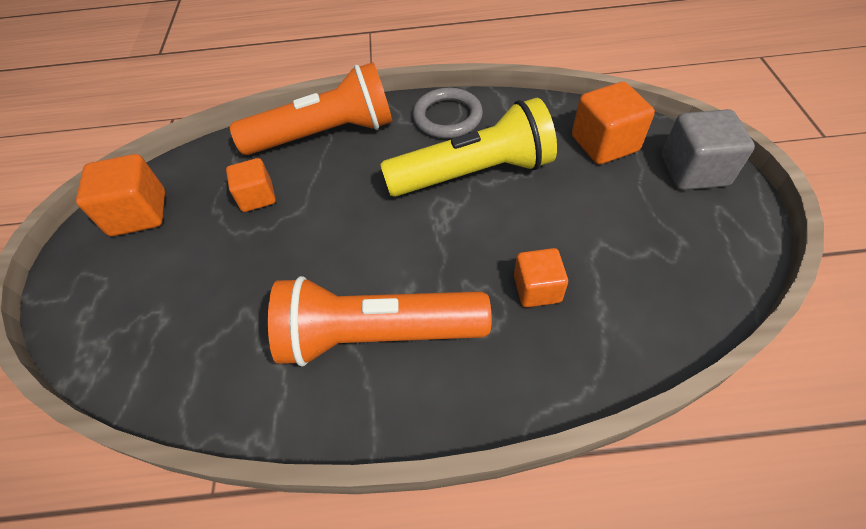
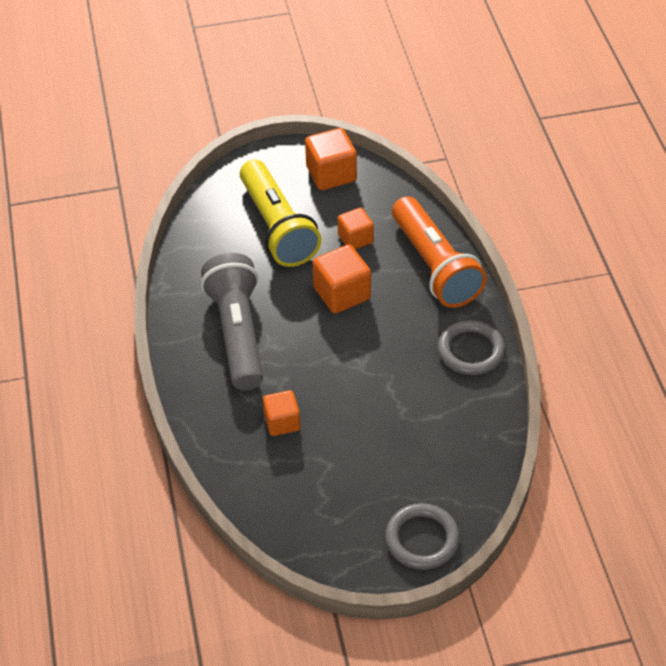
camera: 80 degrees right, 5 degrees down
orange flashlight [268,276,492,367] -> grey flashlight [201,253,263,390]
yellow flashlight [380,98,557,197] -> yellow flashlight moved to [240,160,322,267]
orange cube [572,82,655,164] -> orange cube moved to [313,244,371,314]
grey cube [662,109,755,190] -> grey ring [385,503,460,570]

